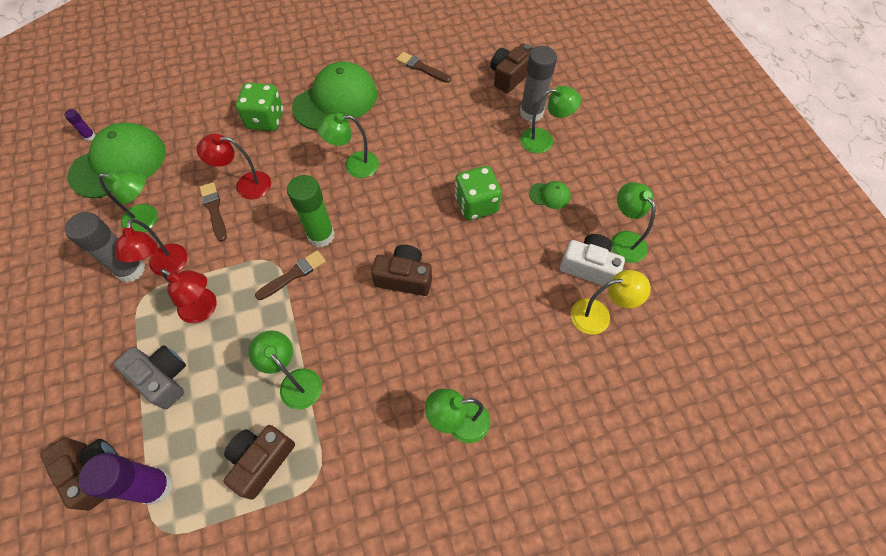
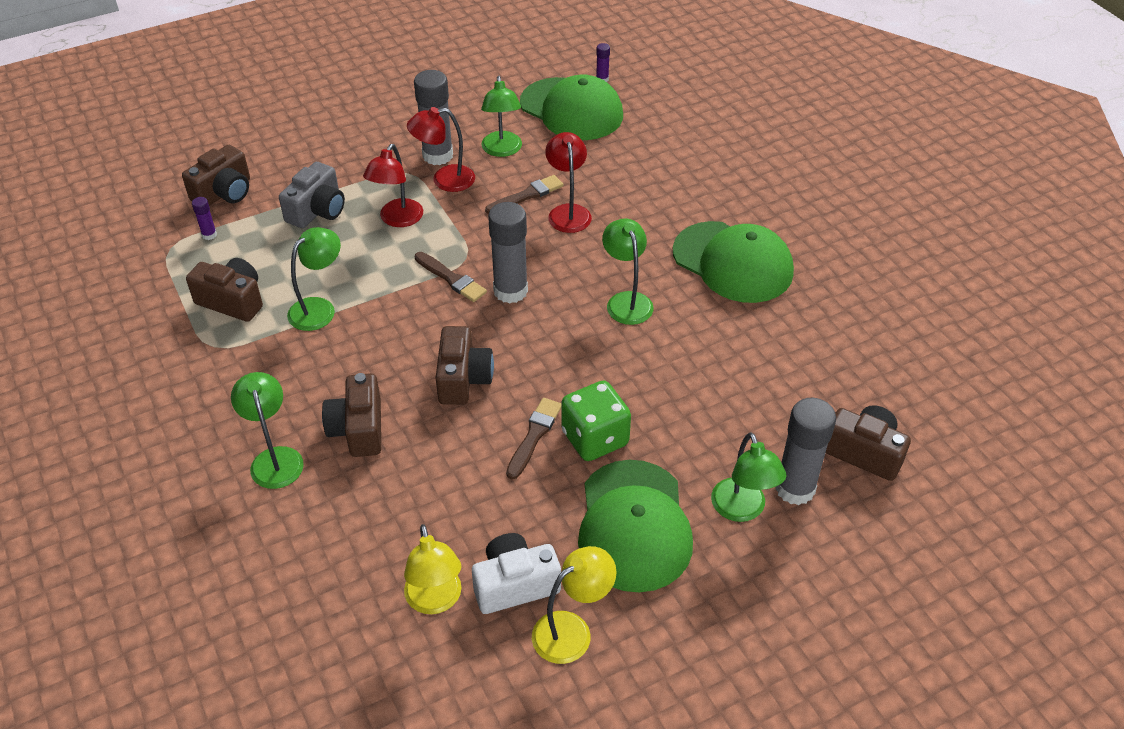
camera: 80 degrees right, 15 degrees down
purple glue stick [79,453,173,505] -> purple glue stick [192,197,217,240], size x0.45
green dice [236,82,284,131] -> none
green glue stick [287,175,335,247] -> grey glue stick [488,202,528,303]
brown brush [396,52,451,83] -> brown brush moved to [506,398,561,480]
green cap [529,181,571,209] -> green cap [578,460,693,593], size x2.36
white camera [560,234,625,286] -> white camera turned 120 degrees counterclockwise [472,533,561,614]
green lamp [611,182,656,263] -> yellow lamp [532,546,616,664]
none -> brown camera [322,373,381,457]

